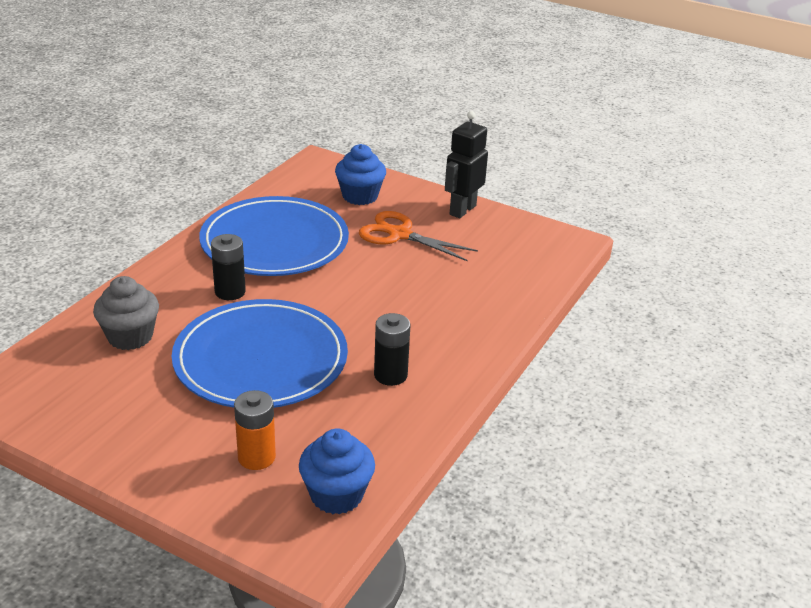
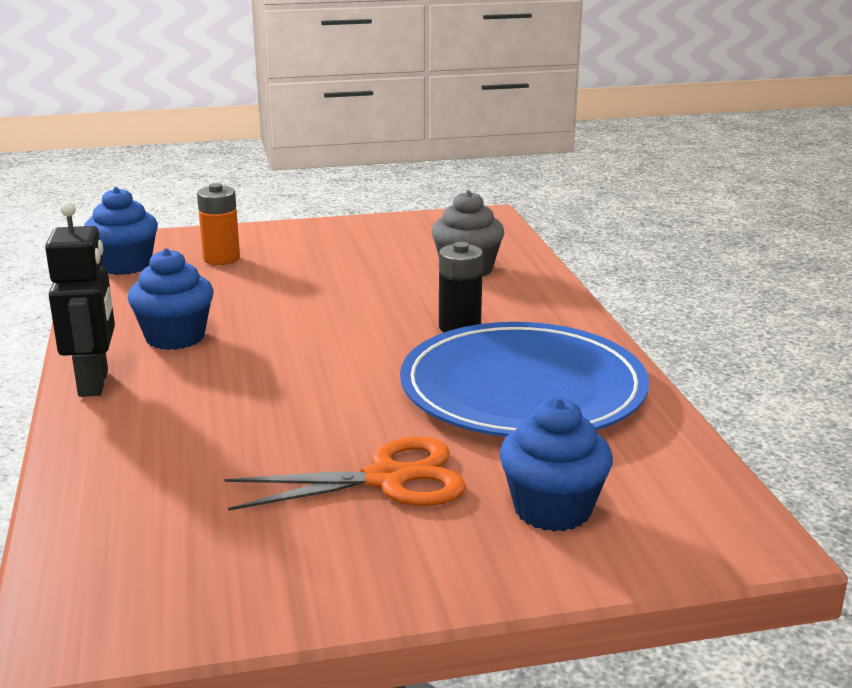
camera: 140 degrees right, 10 degrees down
blue plate [172,299,348,408] -> none
black battery [374,313,411,386] -> blue cupcake [127,248,214,350]
black robot [445,111,488,218] -> black robot moved to [45,202,115,397]

